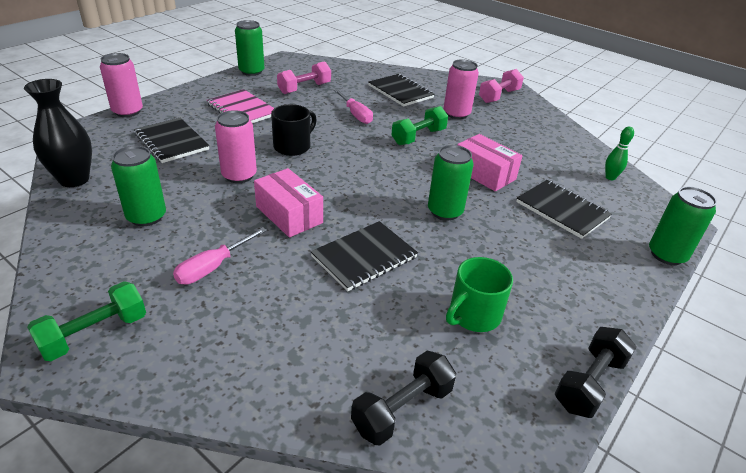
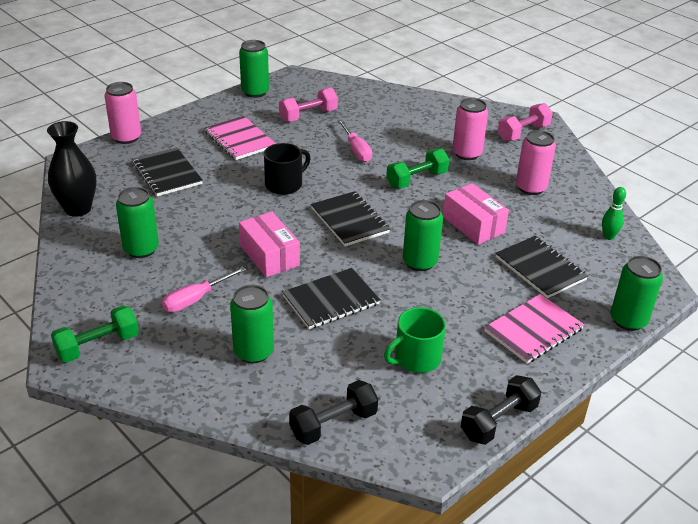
camera: 10 degrees right, 0 degrees up
pink can [215,110,257,183] -> pink can moved to [516,130,556,195]
black notebook [368,74,435,107] -> black notebook moved to [311,191,390,246]
none -> green can [230,285,274,363]
none -> pink notebook [484,294,584,364]

